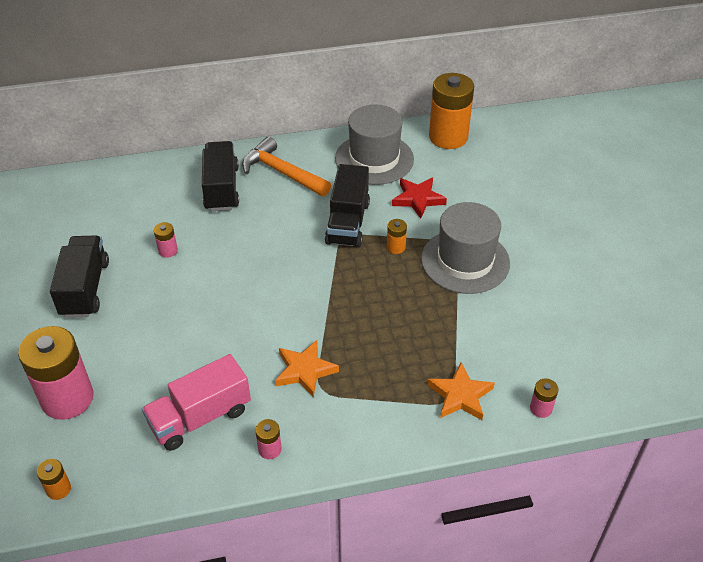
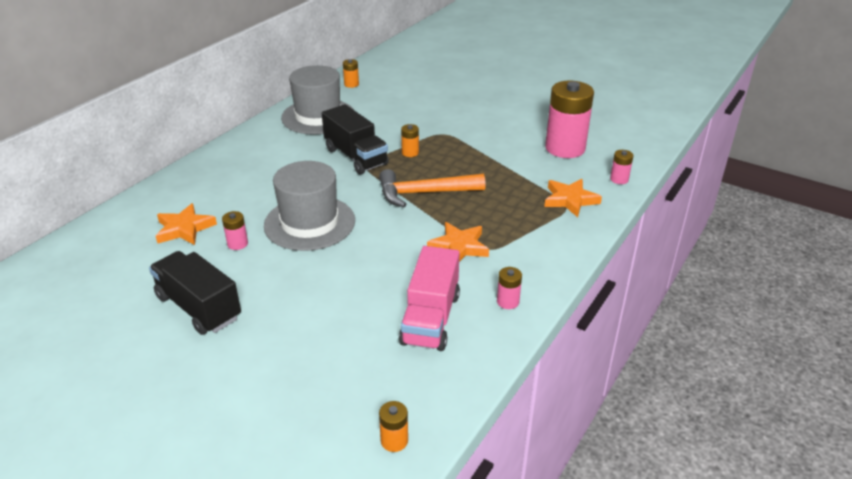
camera: 45 degrees left, 10 degrees down
pink battery [18,326,93,420] -> pink battery moved to [545,81,594,158]
black truck [202,141,239,211] -> none
orange hammer [242,136,331,196] -> orange hammer moved to [379,169,486,207]
red star [392,178,447,219] -> none
grey hat [421,202,510,294] -> grey hat moved to [264,161,355,251]
orange battery [429,73,474,149] -> orange battery [343,59,359,88], size x0.43
none -> orange star [156,203,217,245]

